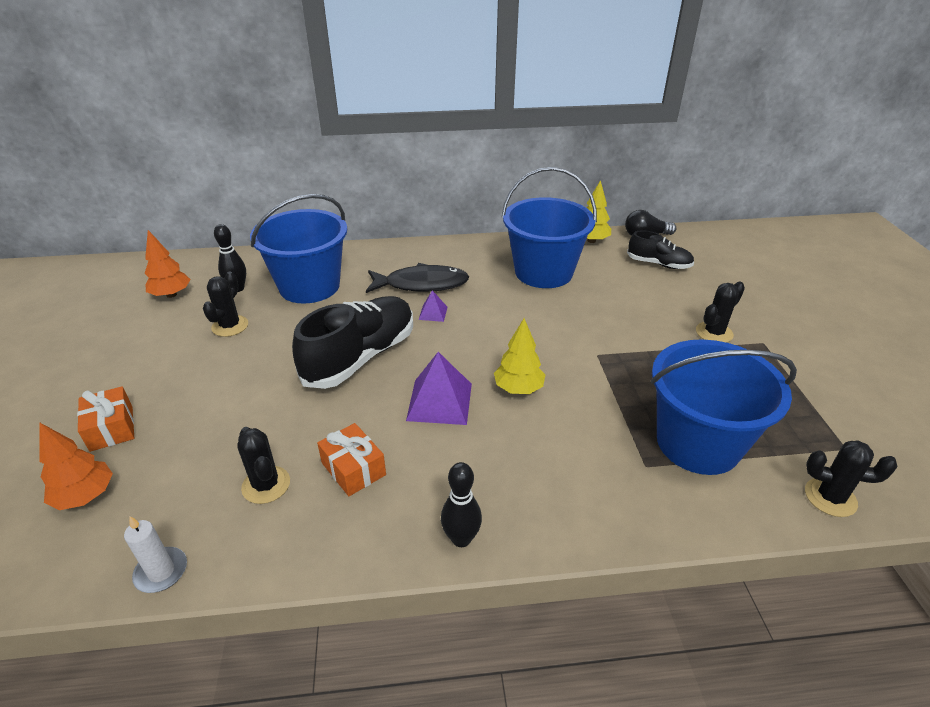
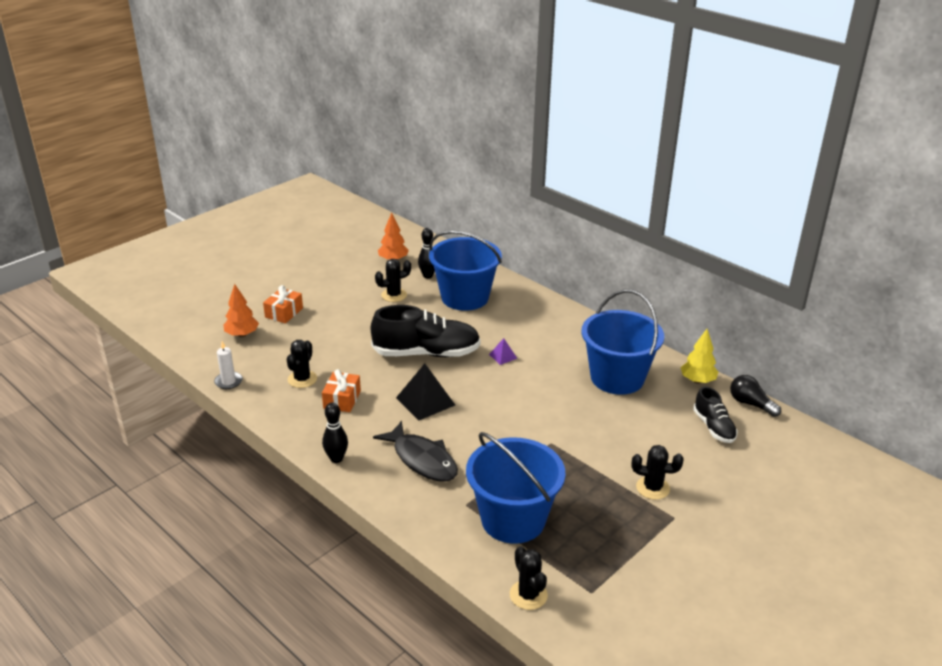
camera: 50 degrees right, 5 degrees down
black fish [366,263,469,293] -> black fish moved to [373,421,458,482]
purple pyramid [406,352,472,425] -> black pyramid [396,363,455,421]
yellow tree [494,318,545,394] -> none

